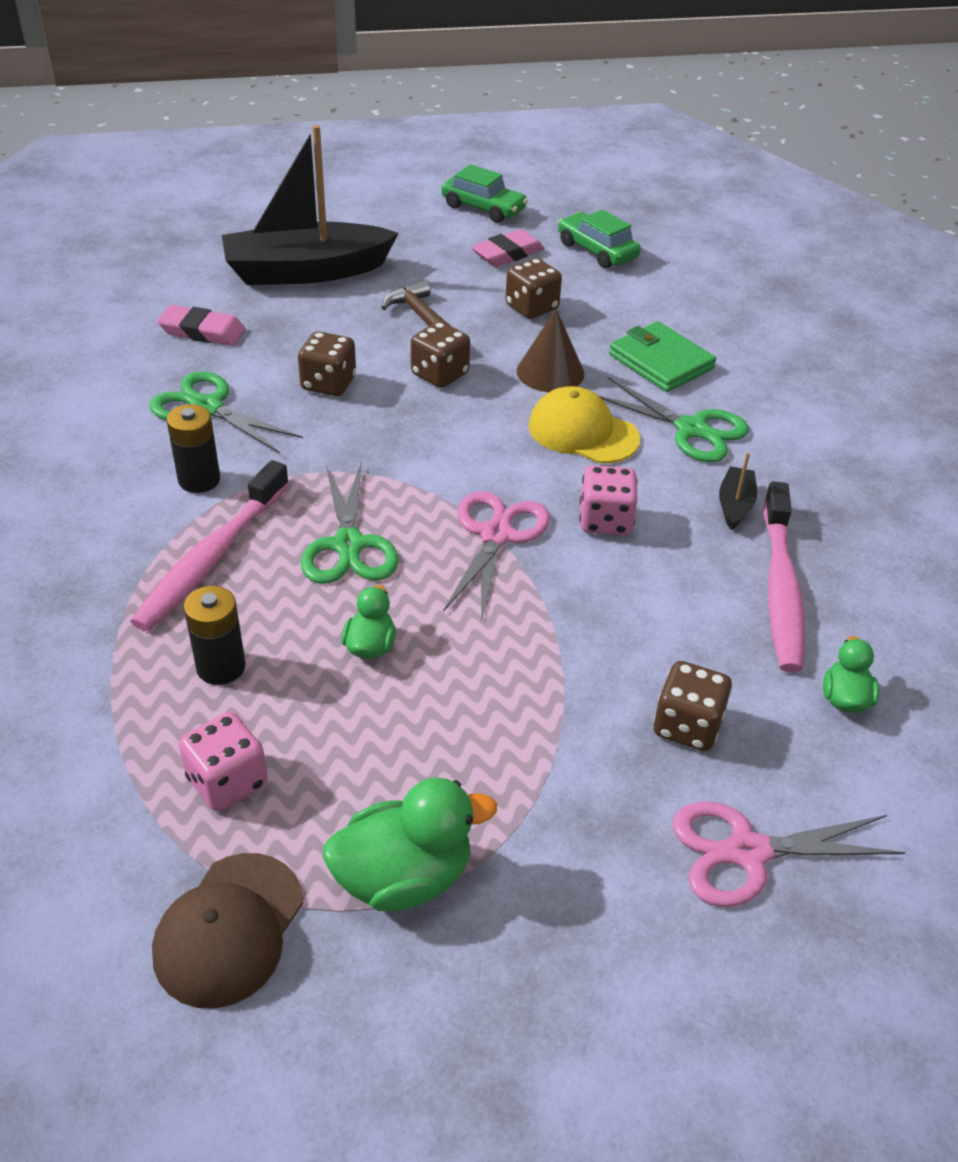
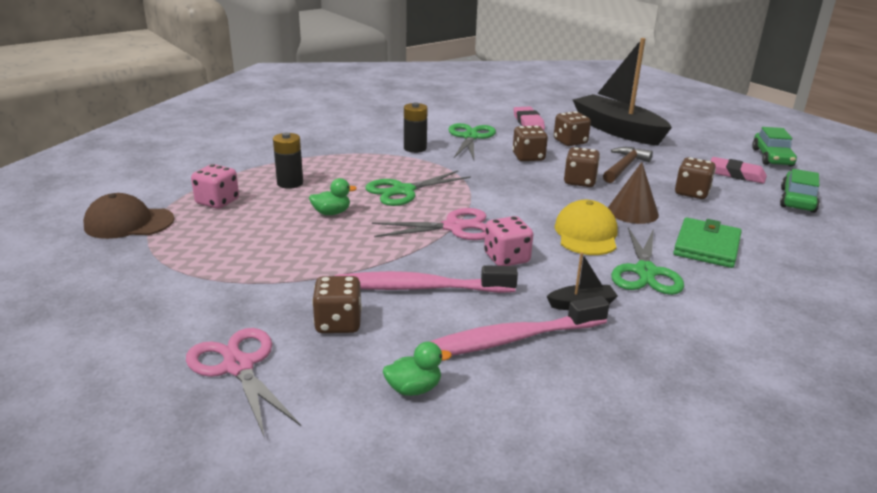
camera: 65 degrees right, 15 degrees down
pink toothbrush [130,460,289,631] -> pink toothbrush moved to [335,265,518,293]
green duck [323,778,497,911] -> none
none -> brown dice [554,111,591,146]

